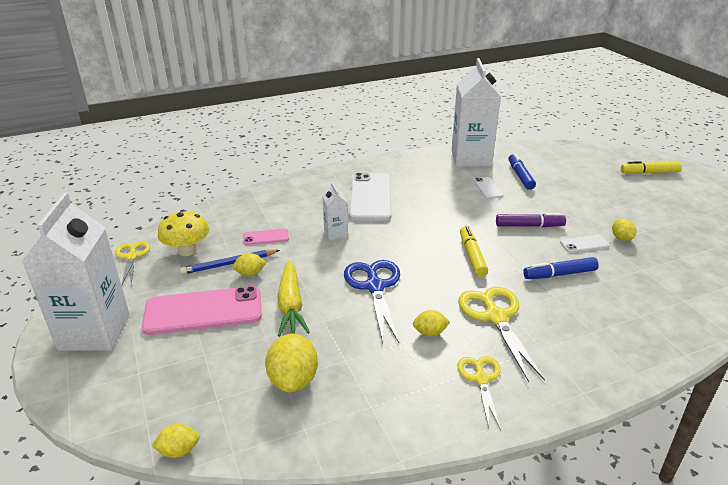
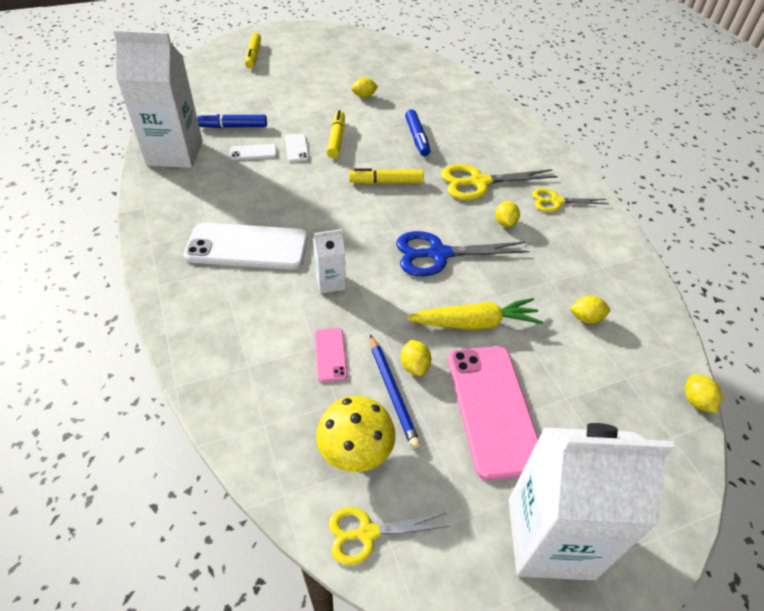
camera: 90 degrees left, 15 degrees up
yellow lemon [265,334,318,392] -> yellow lemon [570,296,610,324], size x0.56
purple marker [496,213,566,227] -> yellow marker [327,110,345,158]
white phone [560,235,610,253] -> white phone moved to [285,134,309,162]

